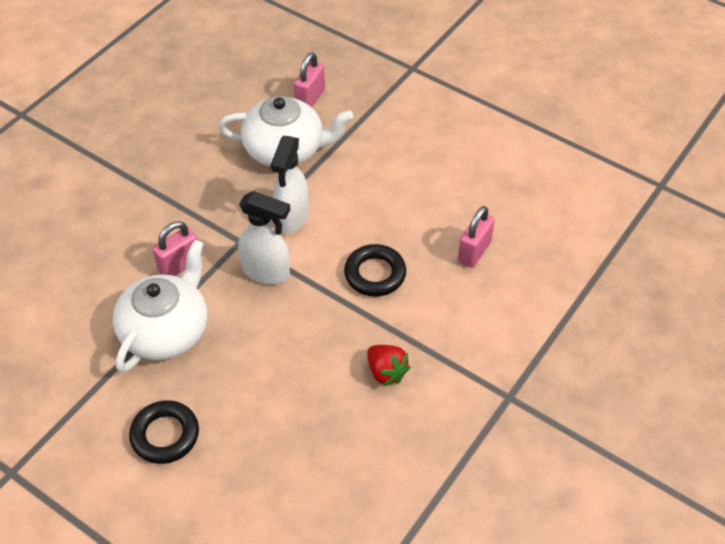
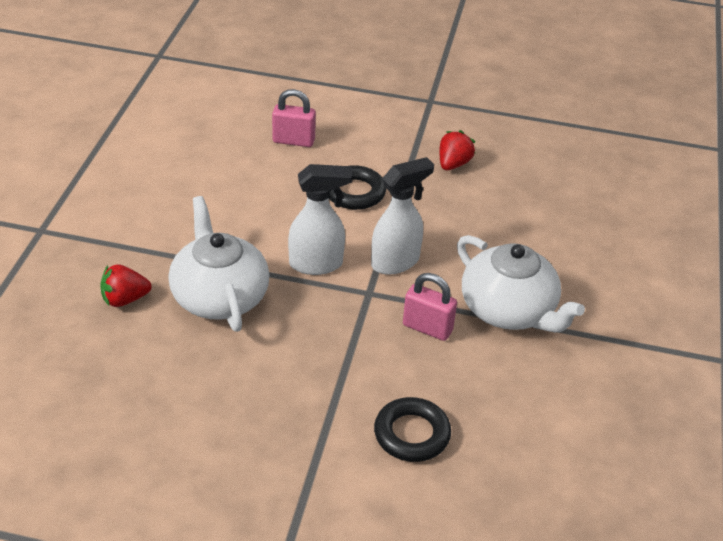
camera: 115 degrees left, 10 degrees down
white teapot [113,239,207,372] -> white teapot turned 135 degrees counterclockwise [457,235,585,332]
black ring [129,400,199,464] -> black ring moved to [374,397,451,462]
white spray bottle [238,191,290,284] -> white spray bottle turned 60 degrees clockwise [371,157,434,275]
pink padlock [294,52,325,107] -> red strawberry [100,264,152,307]

